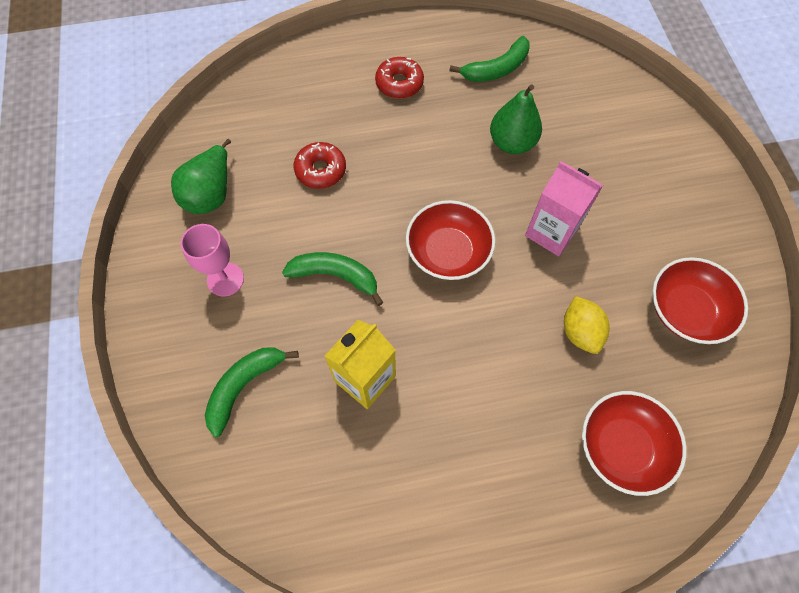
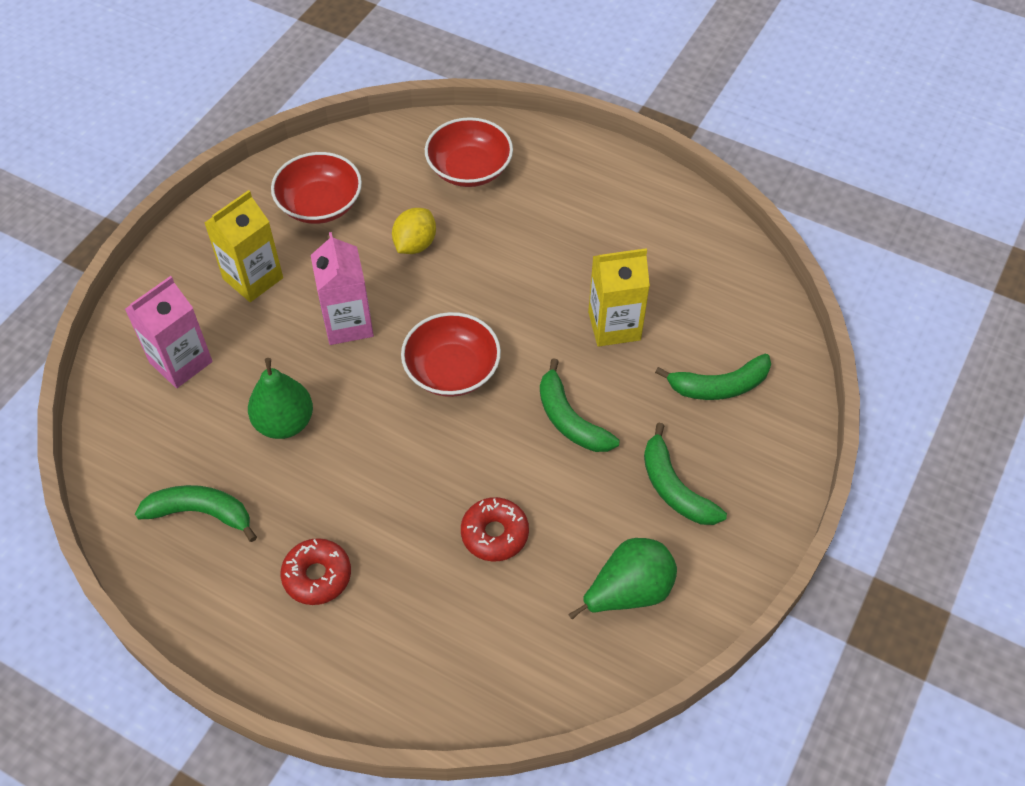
camera: 140 degrees left, 10 degrees down
pink goblet [181,224,244,296] -> green banana [644,423,727,525]
none -> pink carton [125,276,213,388]
none -> yellow carton [204,190,283,302]

